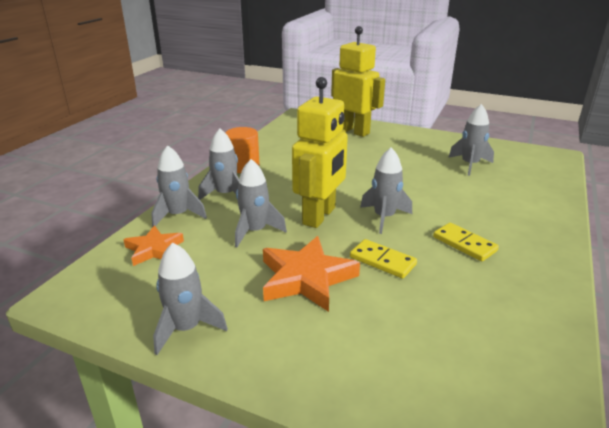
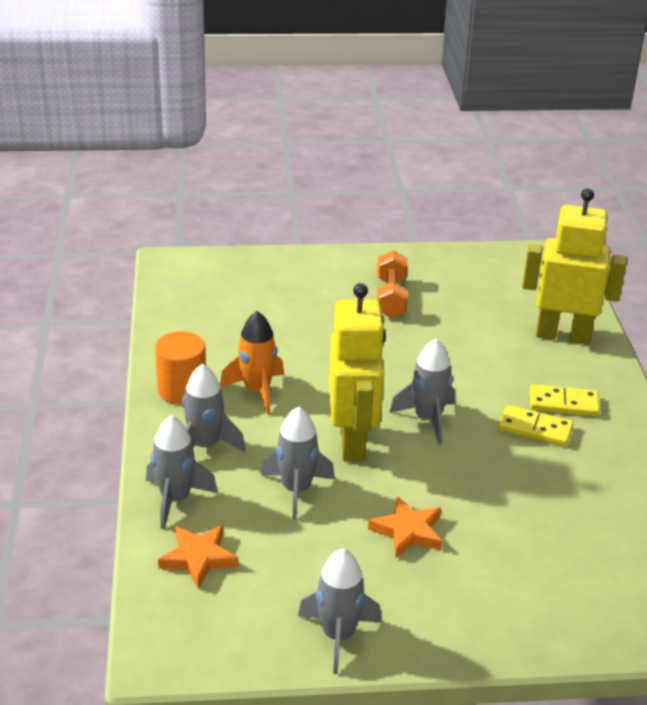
camera: 30 degrees left, 5 degrees up
orange star [263,236,360,312] -> orange star [368,496,442,558], size x0.62
yellow robot [331,26,385,137] -> yellow robot moved to [522,188,627,345]
yellow domino [350,239,417,279] -> yellow domino moved to [530,384,600,416]
grey rocket [448,104,494,176] -> none
none -> orange rocket [220,311,284,415]
none -> orange dumbbell [377,250,408,318]

